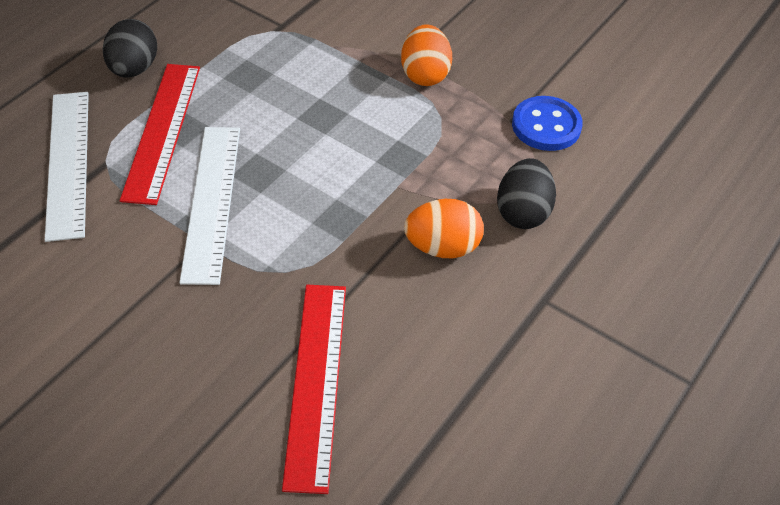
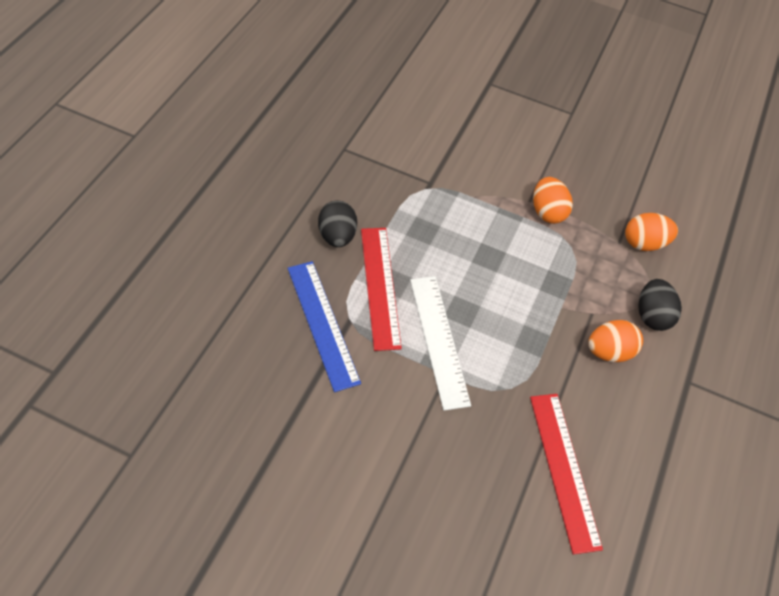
camera: 15 degrees left, 5 degrees up
white ruler [45,92,89,242] -> blue ruler [288,261,361,392]
blue button [512,96,583,151] -> orange egg [625,213,678,251]

